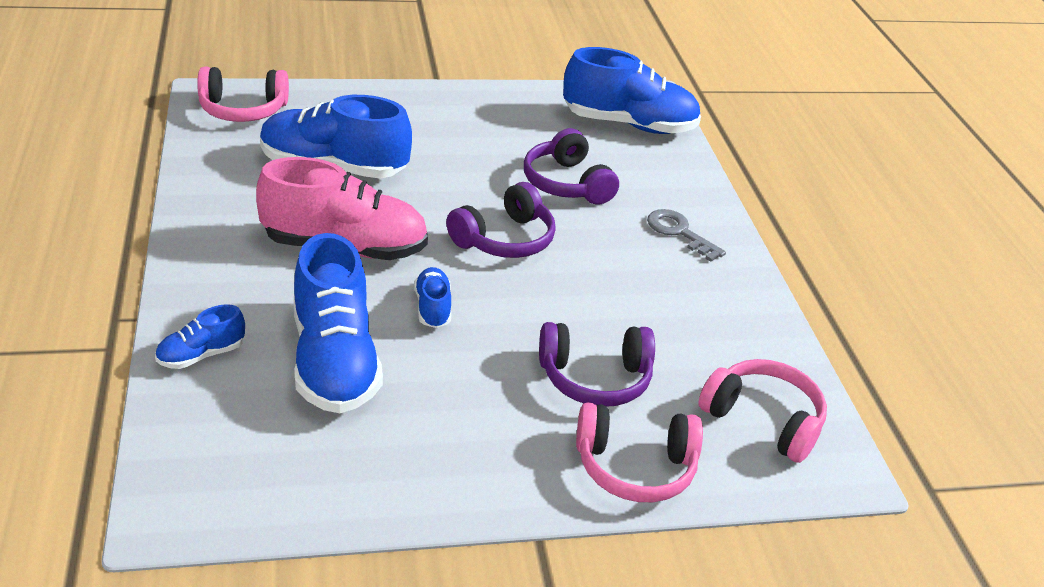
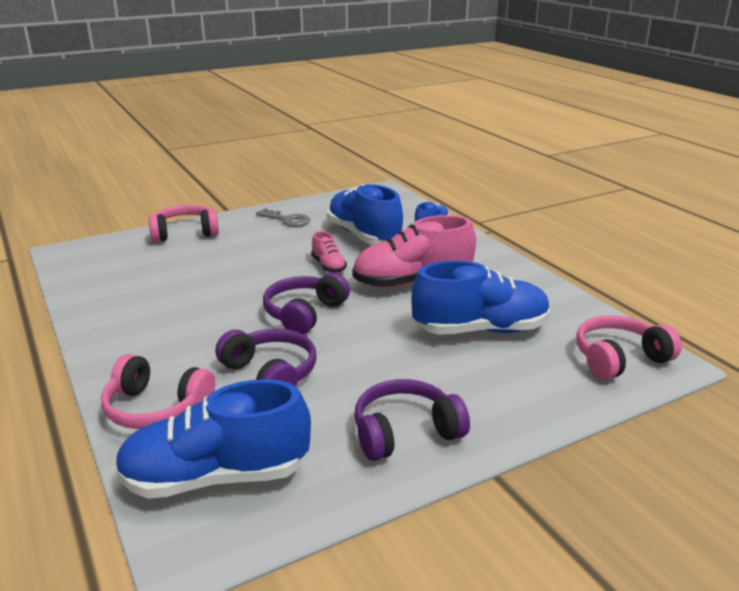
camera: 165 degrees right, 10 degrees down
blue shoe [414,267,451,328] -> pink shoe [311,231,347,273]
purple headphones [539,322,655,407] -> purple headphones moved to [355,379,470,461]
grey key [647,209,726,262] -> grey key moved to [256,208,310,227]
pink headphones [698,359,827,463] -> pink headphones moved to [101,354,215,429]

